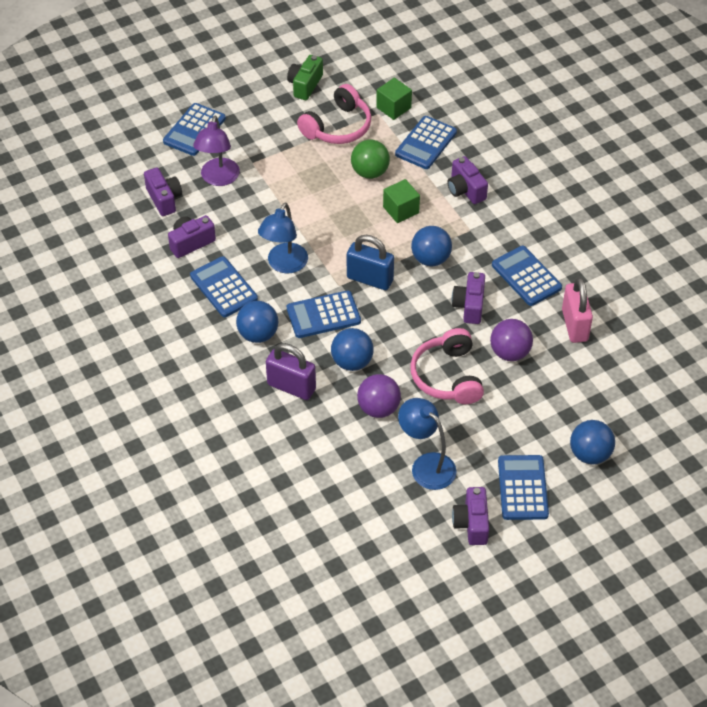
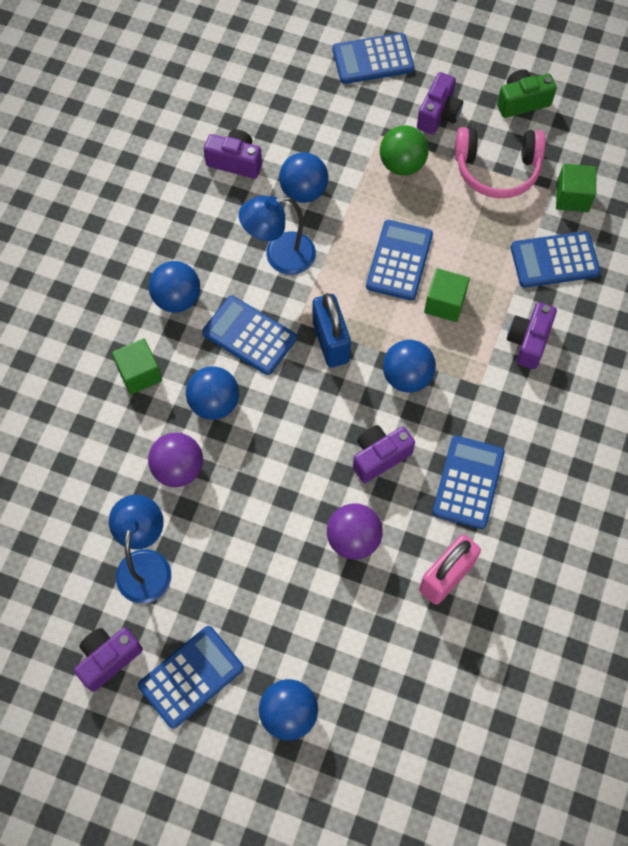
camera: 50 degrees right, 15 degrees up
purple camera [144,167,182,216] -> purple camera moved to [417,72,463,134]
blue calculator [190,256,258,317] -> blue calculator moved to [366,220,433,301]
purple lamp [193,115,240,186] -> none
purple padlock [266,343,316,400] -> green cube [112,338,162,395]
green ball [351,140,390,179] -> green ball moved to [380,125,429,176]
pink headphones [410,328,484,404] -> none
none -> blue ball [279,152,328,203]

